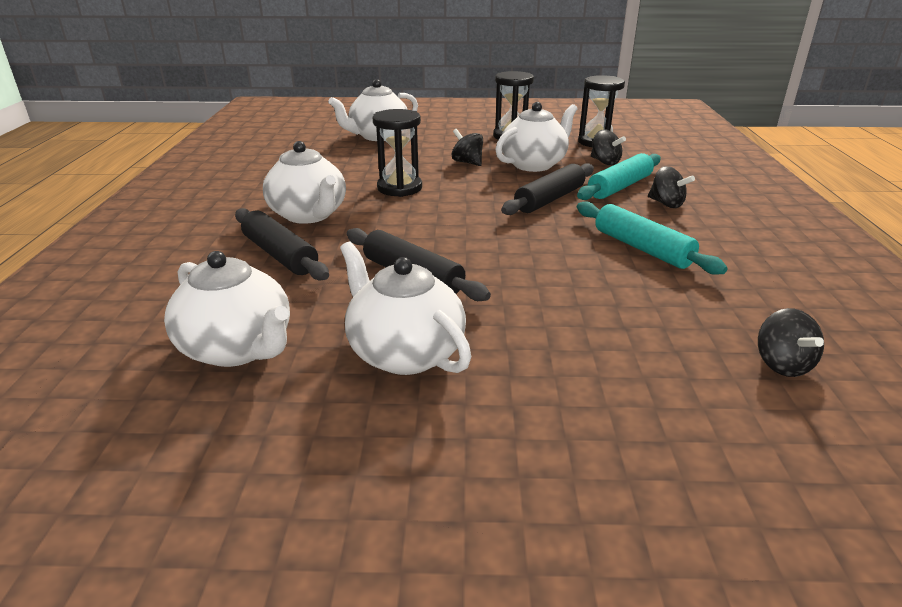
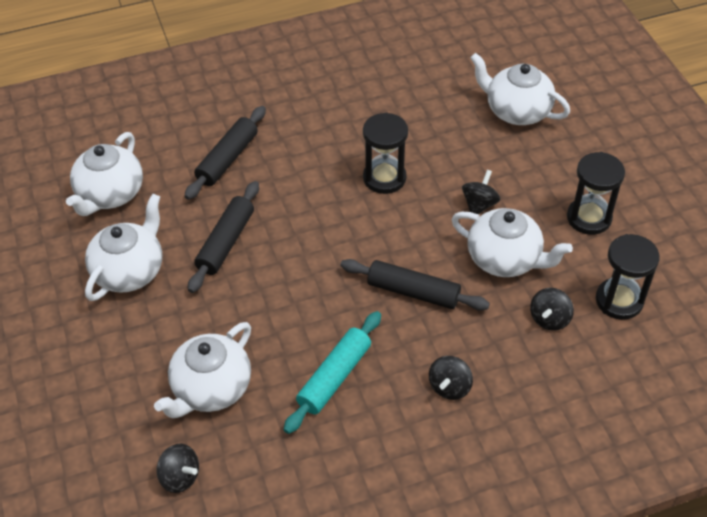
camera: 70 degrees right, 20 degrees up
white teapot [263,141,346,224] -> white teapot moved to [154,322,251,418]
turquoise rolling pin [577,153,661,200] -> none
black spinning top [758,308,824,377] -> black spinning top turned 120 degrees counterclockwise [157,444,199,493]

